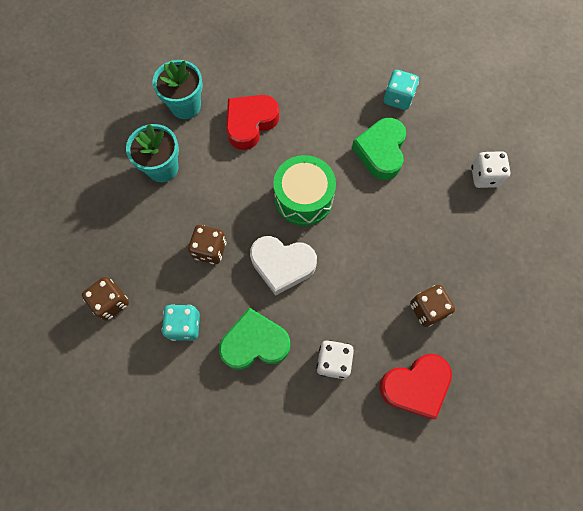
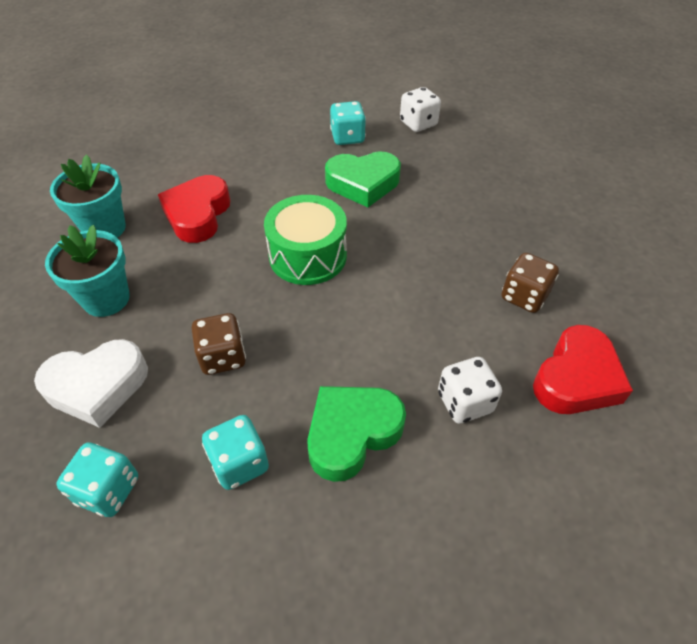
camera: 30 degrees left, 20 degrees down
brown dice [82,277,129,321] -> turquoise dice [57,442,138,517]
white heart [250,236,317,296] -> white heart moved to [34,339,148,428]
green heart [352,118,406,180] -> green heart turned 75 degrees counterclockwise [325,151,401,207]
white dice [471,151,511,188] -> white dice moved to [400,87,441,132]

